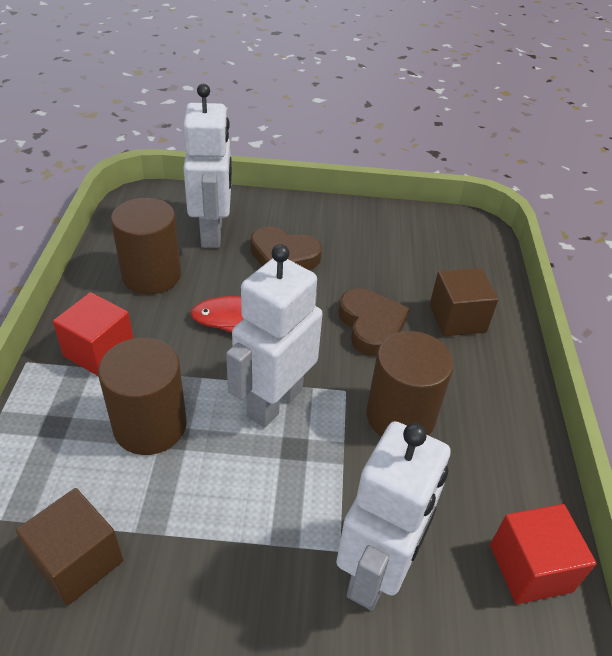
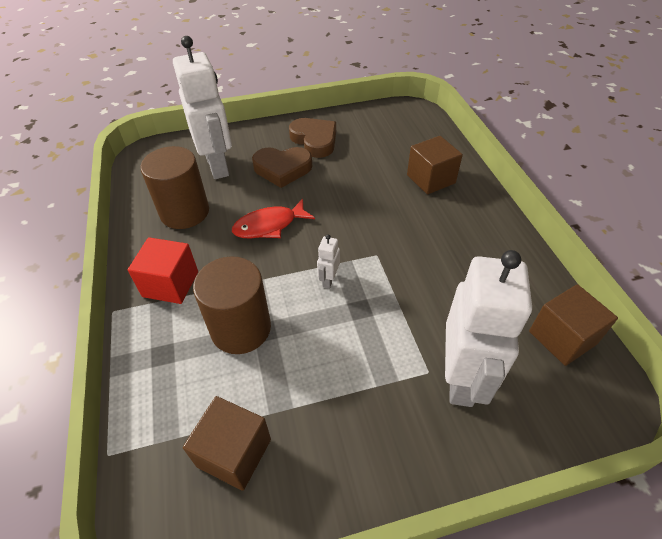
camera: 15 degrees left, 5 degrees up
white robot [226,244,323,428] -> white robot [317,234,340,289], size x0.41
brown heart [338,288,409,356] -> brown heart moved to [289,118,336,158]
brown cylinder [367,331,454,437] -> none
red cube [490,504,596,604] -> brown cube [529,284,618,366]

